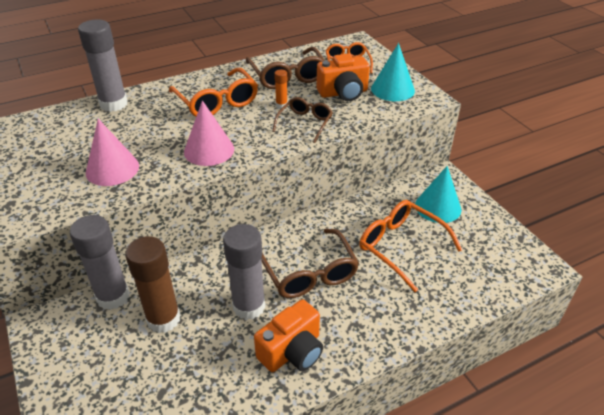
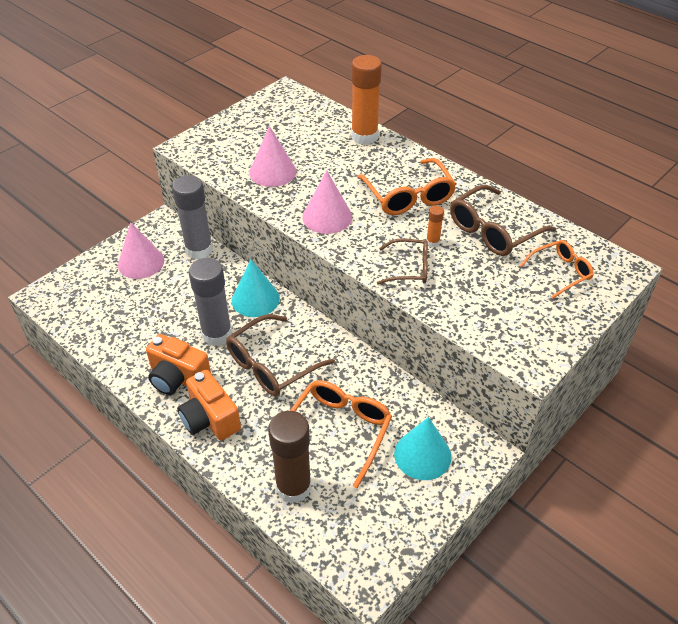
camera: 70 degrees right, 5 degrees up
grey glue stick [78,19,128,112] -> orange glue stick [351,55,382,145]
brown glue stick [125,236,180,333] -> brown glue stick moved to [268,411,311,504]
orange glasses [169,68,258,117] -> orange glasses turned 60 degrees counterclockwise [357,158,456,215]
orange camera [317,53,370,101] -> orange camera moved to [177,370,241,440]
turquoise cone [371,43,415,101] -> turquoise cone moved to [232,259,280,317]
none -> pink cone [118,222,164,279]

